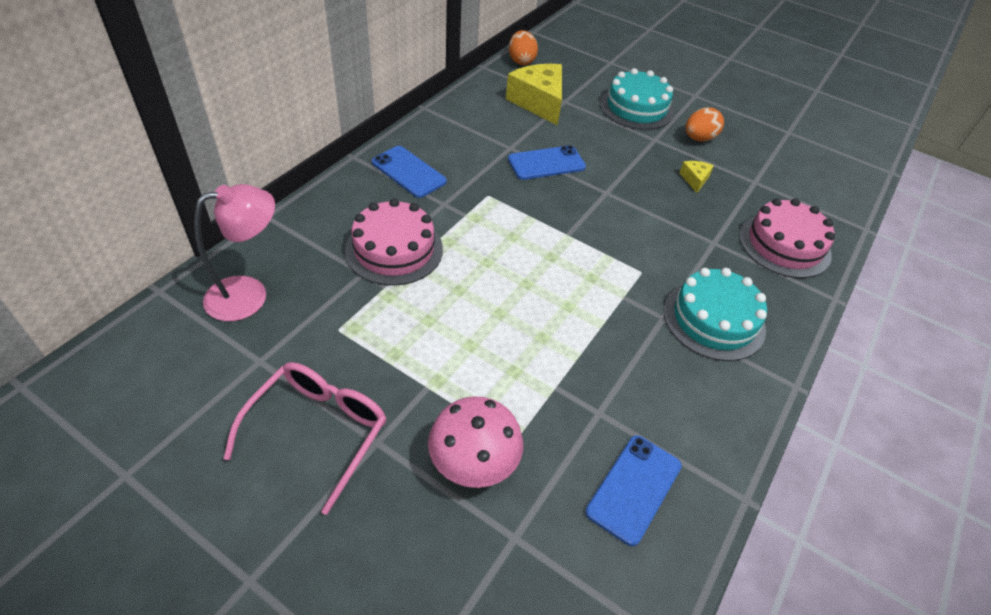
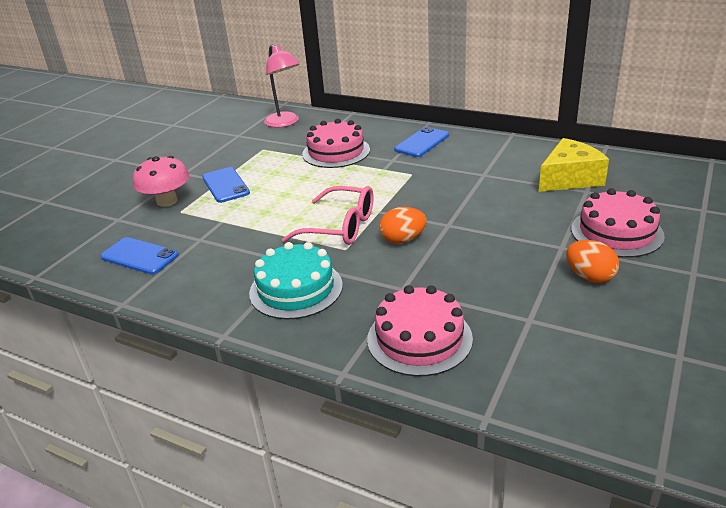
camera: 90 degrees right, 15 degrees down
pink glasses [224,362,387,515] -> pink glasses moved to [282,186,374,245]
blue phone [508,145,586,180] -> blue phone moved to [202,167,250,203]
orange egg [509,30,538,65] -> orange egg moved to [379,207,427,244]
turquoise cake [600,68,674,130] -> pink cake [571,188,665,258]
yellow cheese [679,161,714,193] -> none

